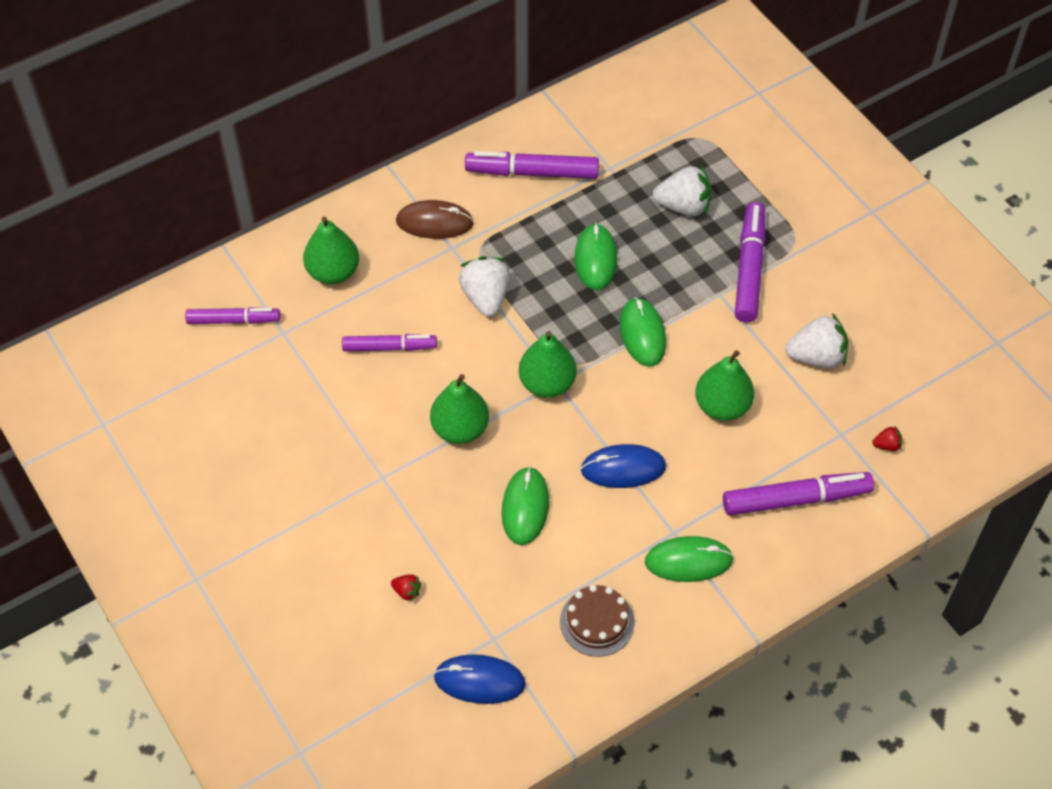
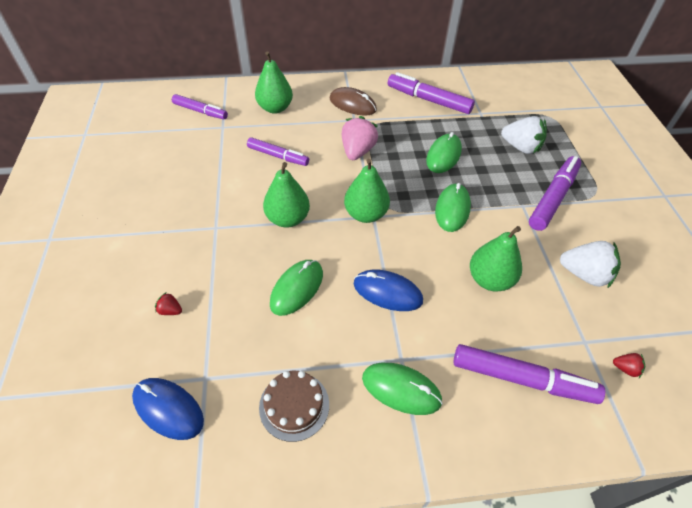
camera: 25 degrees right, 5 degrees down
red strawberry [391,574,421,601] -> red strawberry turned 150 degrees clockwise [155,292,182,315]
white strawberry [459,256,510,317] -> pink strawberry [342,116,378,160]

